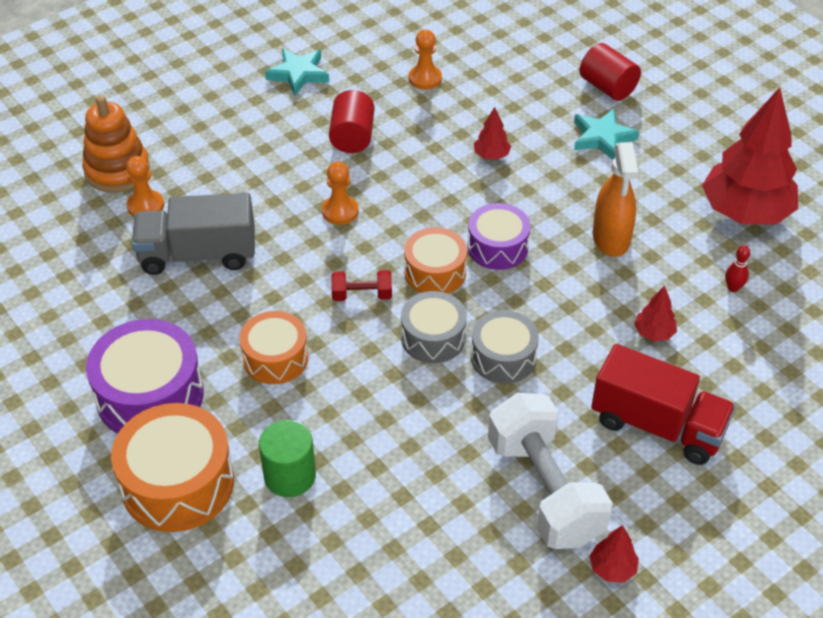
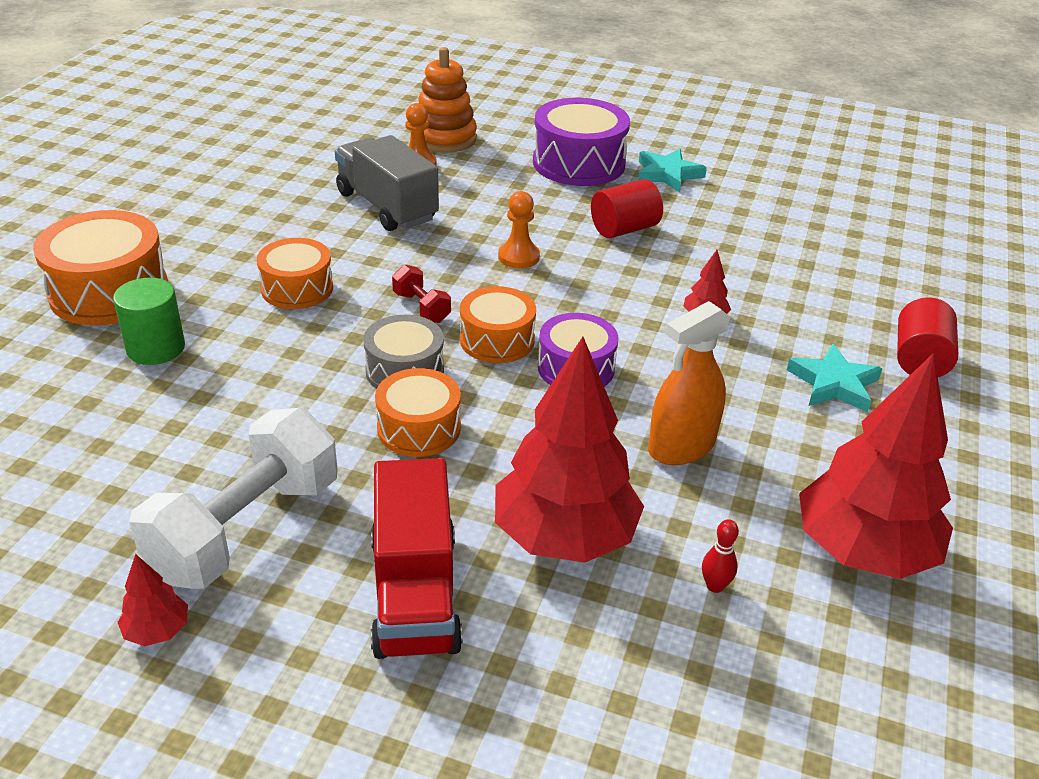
camera: 55 degrees right, 10 degrees down
purple drum [86,319,204,434] -> purple drum moved to [533,98,630,186]
orange pawn [409,30,442,90] -> none
grey drum [471,310,539,384] -> orange drum [375,368,461,457]
red tree [634,286,677,341] -> red tree [495,337,644,563], size x2.42

